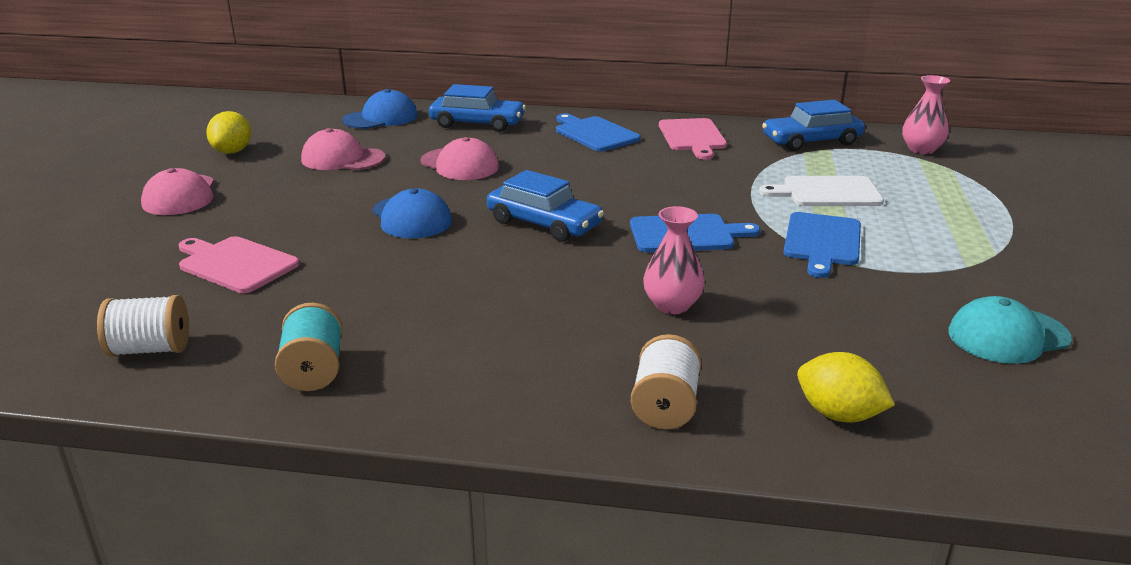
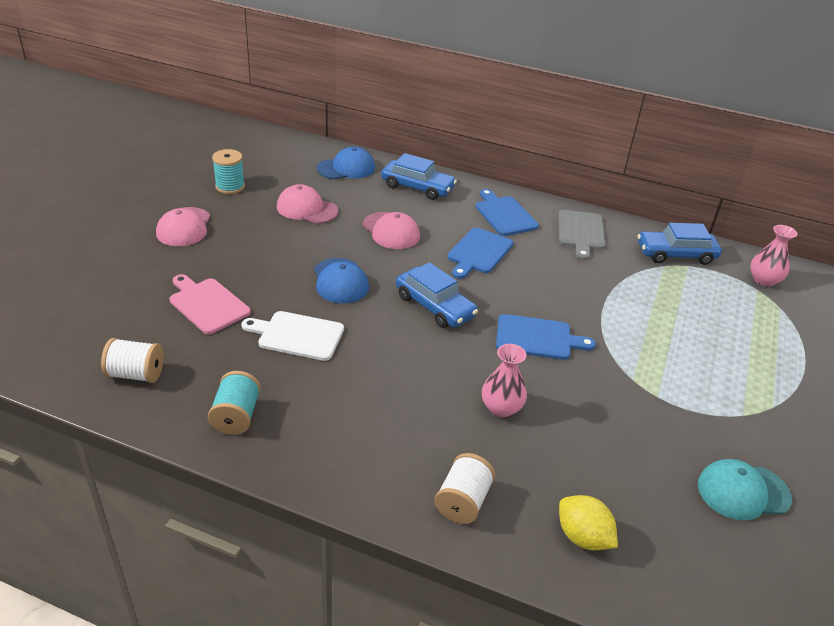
camera: 10 degrees right, 10 degrees up
yellow lemon [206,111,251,154] -> turquoise spool [212,149,245,194]
pink cutting board [659,118,727,160] -> grey cutting board [558,210,605,260]
white cutting board [759,176,884,206] -> white cutting board moved to [241,311,344,361]
blue cutting board [783,212,861,278] -> blue cutting board moved to [447,227,513,279]

